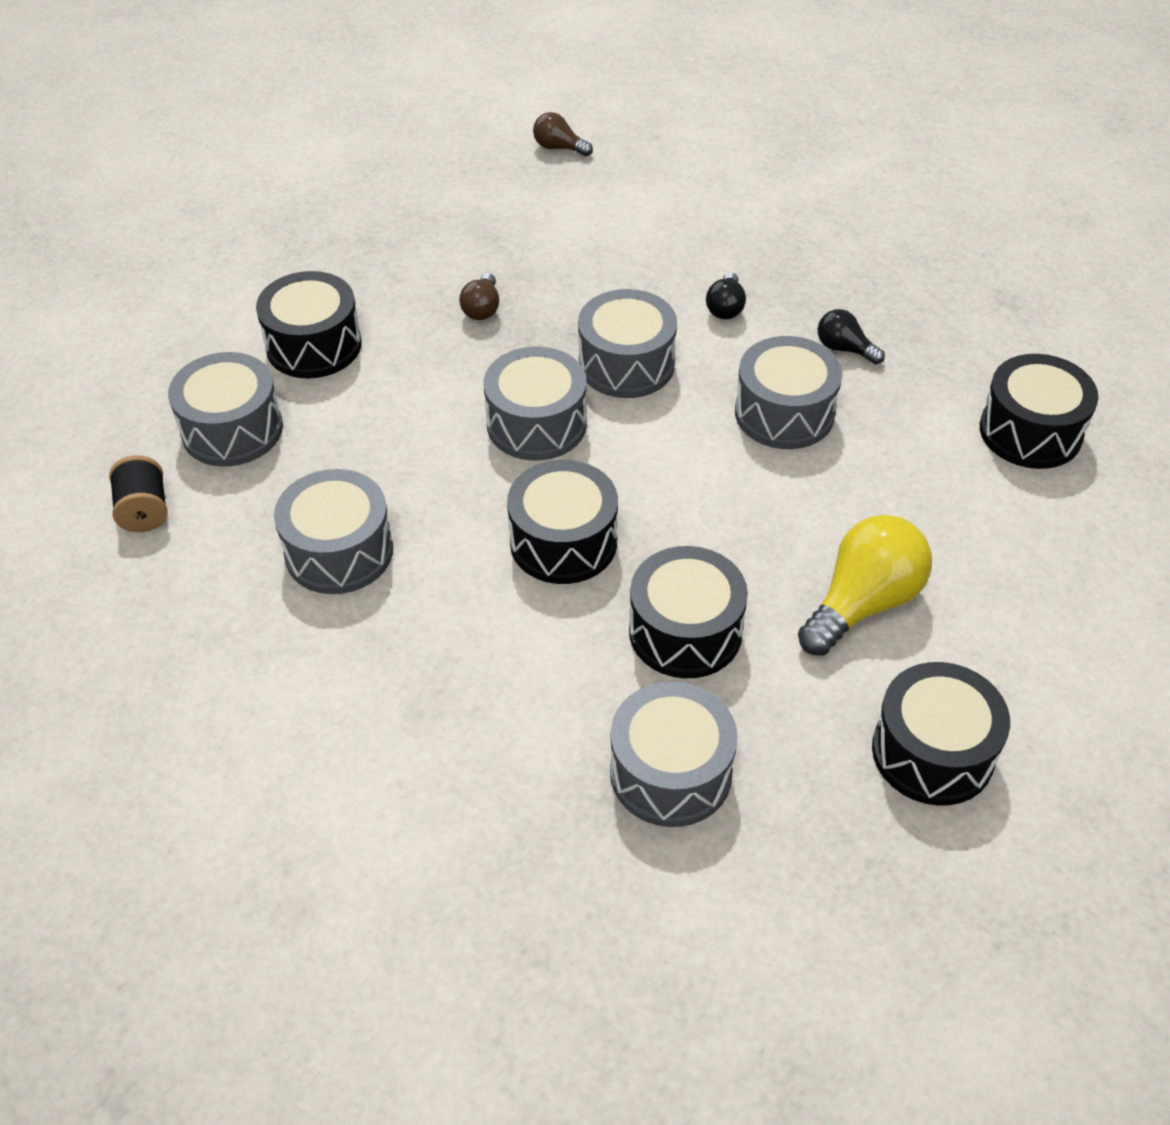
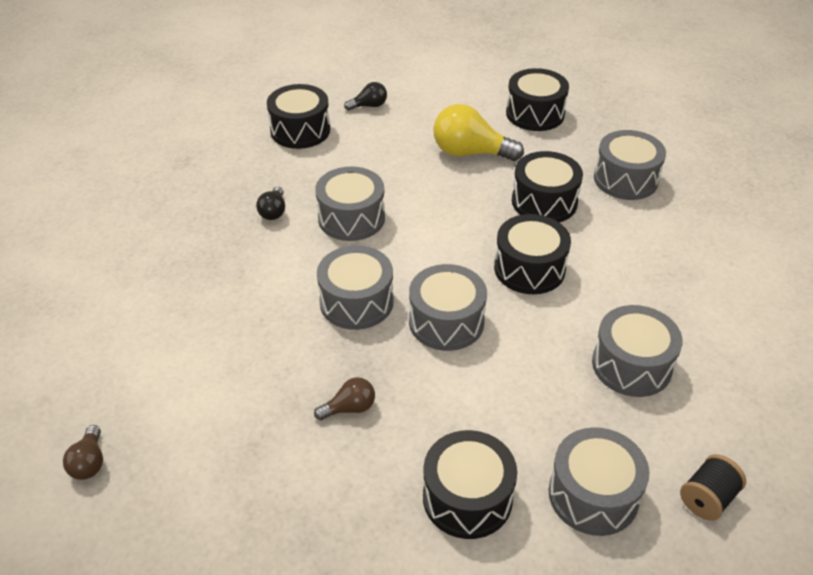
camera: 120 degrees left, 5 degrees down
black light bulb [706,272,746,319] -> black light bulb moved to [344,82,387,111]

